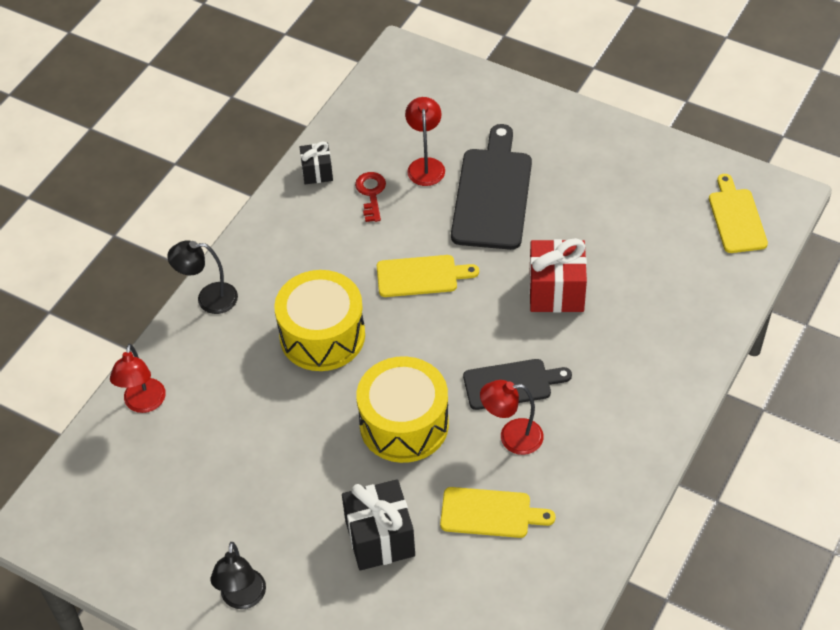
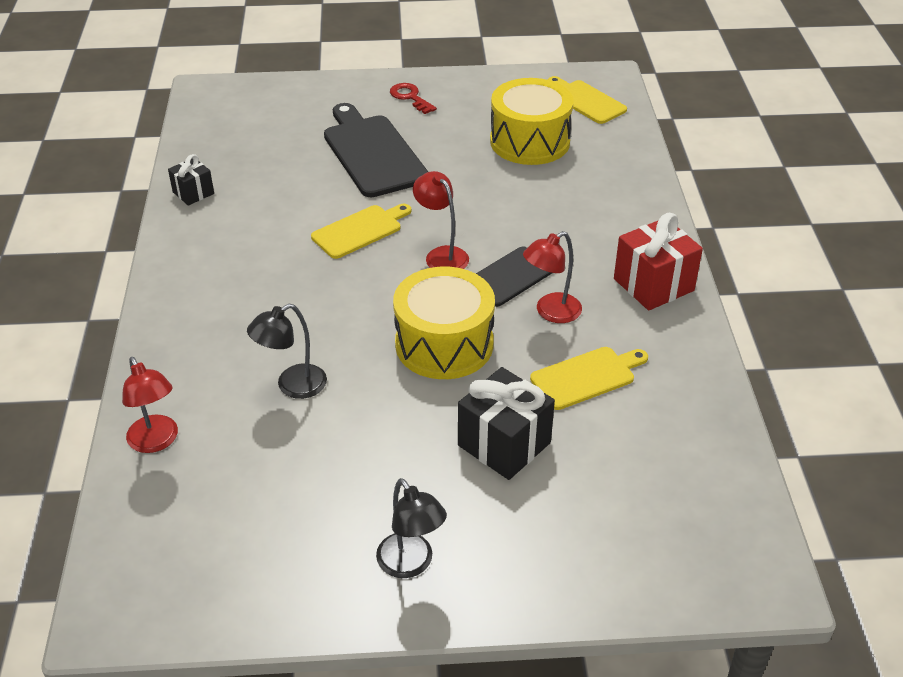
camera: 35 degrees left, 10 degrees down
black lamp [167,240,238,314] -> black lamp moved to [247,304,327,399]
yellow drum [274,270,365,371] -> yellow drum moved to [490,78,574,165]
red key [355,172,386,222] -> red key moved to [390,83,437,114]
red lamp [405,97,445,186] -> red lamp moved to [413,171,469,269]
red gift [529,238,587,313] -> red gift moved to [614,213,703,311]

